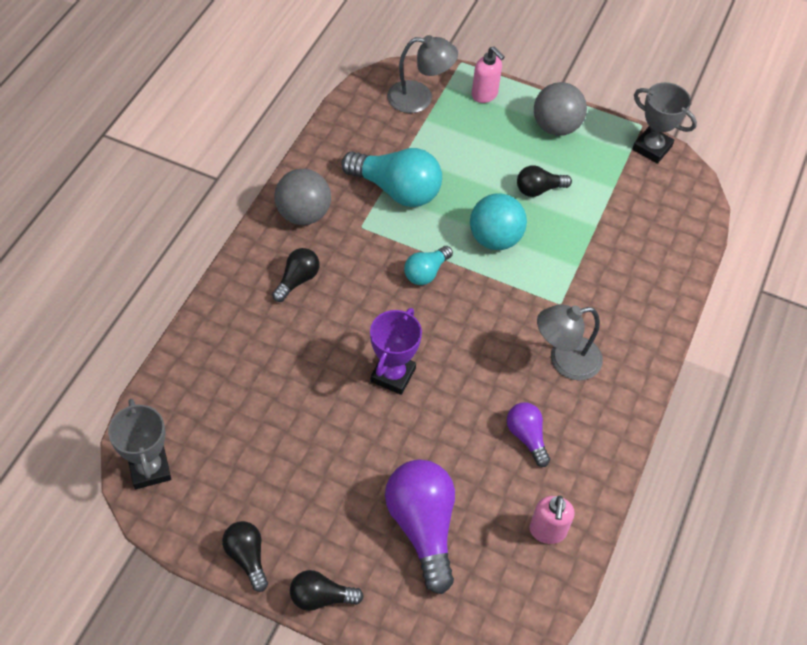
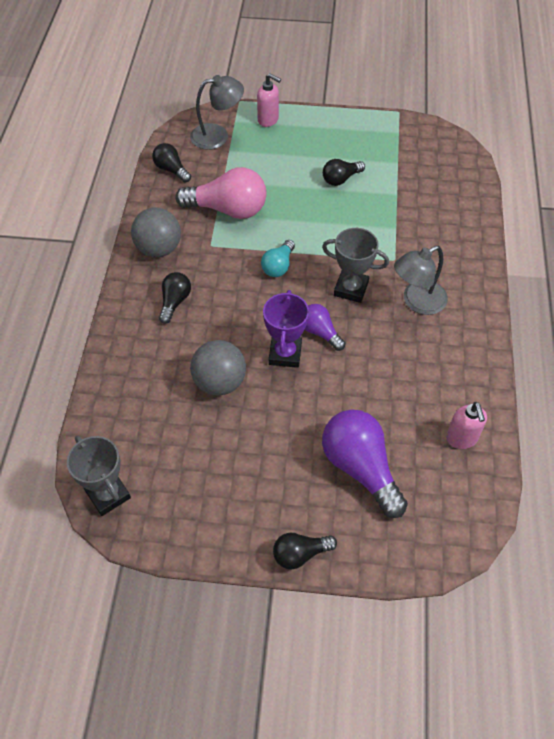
camera: 15 degrees left, 0 degrees up
black light bulb [222,521,268,592] -> black light bulb moved to [152,143,191,182]
turquoise light bulb [341,148,442,207] -> pink light bulb [175,167,267,219]
turquoise ball [470,193,527,250] -> none
purple light bulb [507,402,550,467] -> purple light bulb moved to [305,304,345,351]
grey ball [534,82,587,136] -> grey ball moved to [190,340,246,396]
grey trophy [632,82,697,164] -> grey trophy moved to [322,228,389,303]

